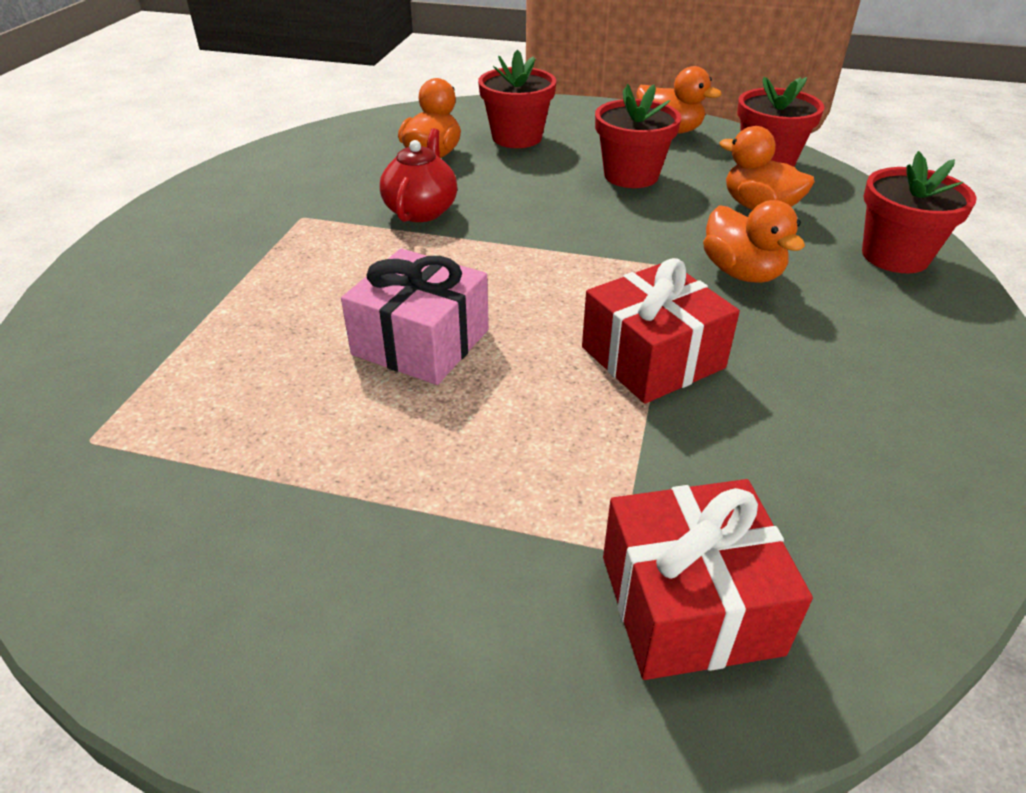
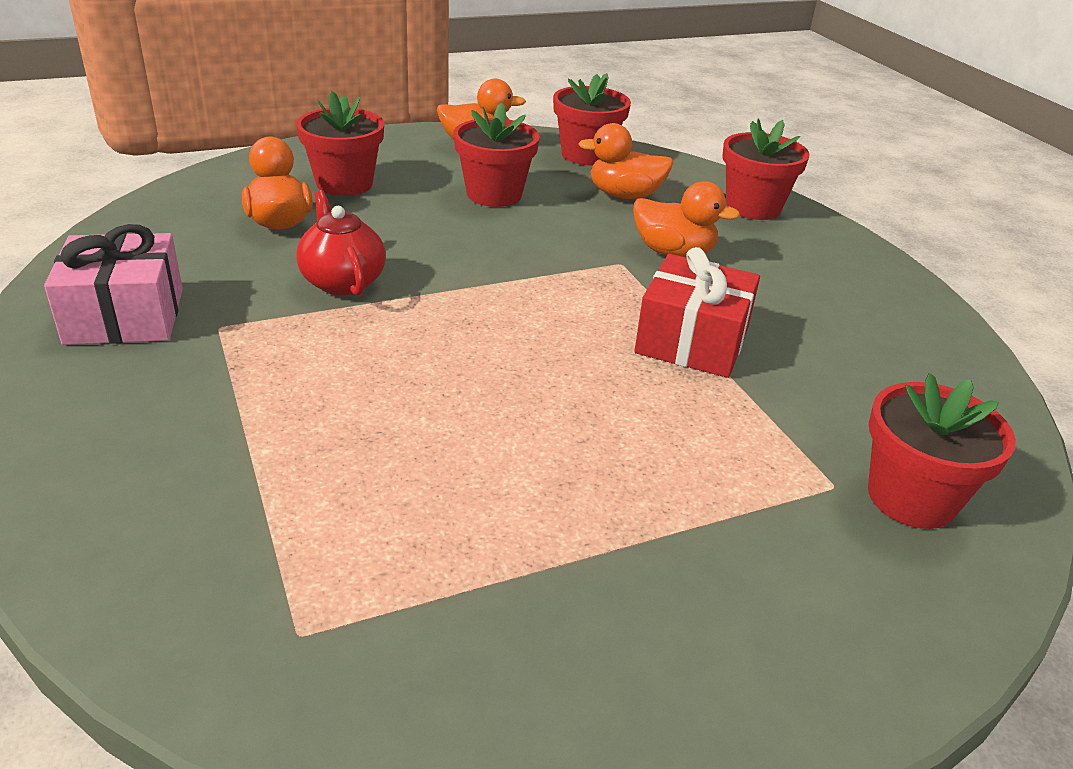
camera: 40 degrees left, 5 degrees down
pink gift [341,249,489,385] -> pink gift moved to [44,224,183,345]
red gift [603,479,813,680] -> red flower pot [868,373,1016,529]

